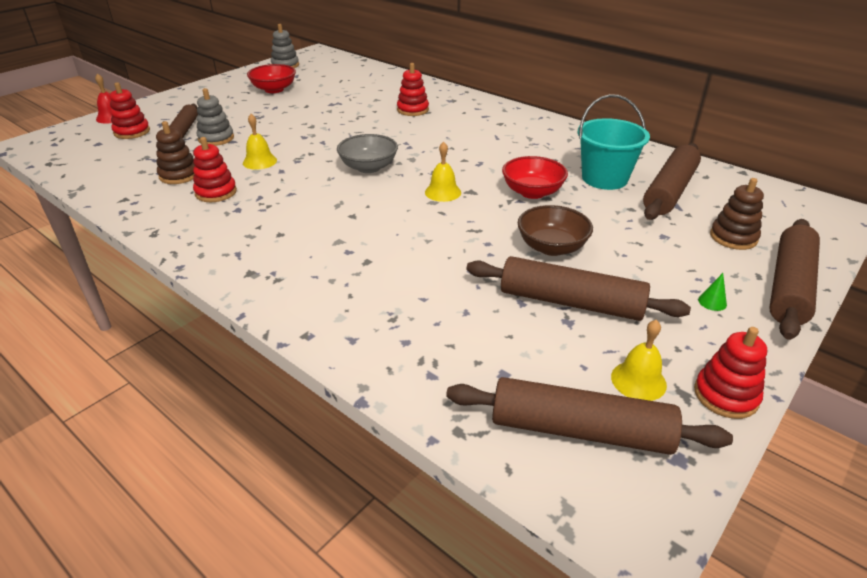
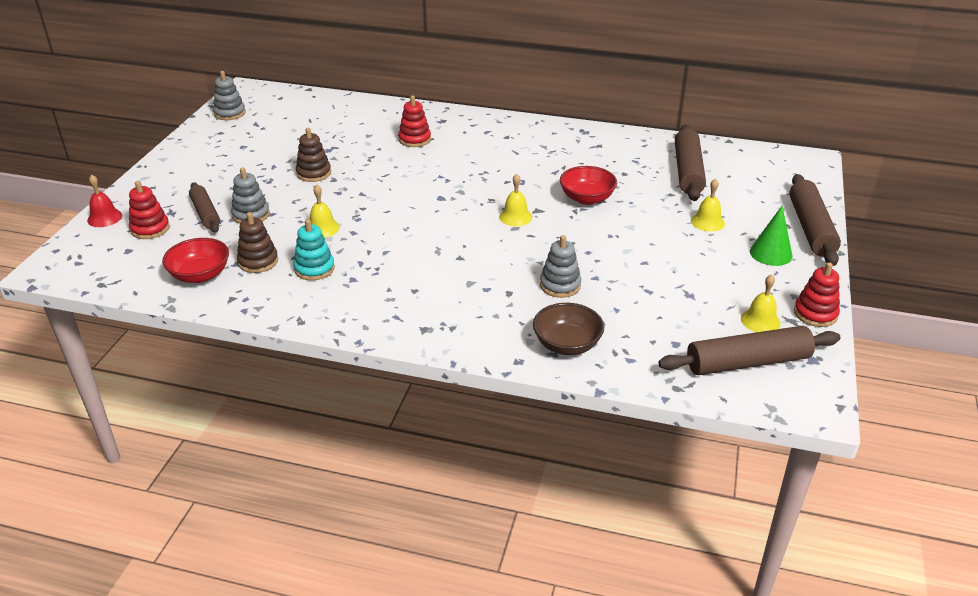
camera: 25 degrees left, 0 degrees up
red stacking toy [193,137,237,202] -> turquoise stacking toy [293,219,335,281]
red bowl [247,64,296,93] -> red bowl moved to [162,238,229,283]
grey bowl [337,134,398,173] -> none
brown rolling pin [466,256,691,321] -> none
brown bowl [518,205,593,256] -> brown bowl moved to [533,303,604,355]
turquoise bucket [577,94,650,190] -> none
green cone [698,273,727,311] -> green cone [750,206,792,266], size x2.04
brown stacking toy [710,178,764,250] -> brown stacking toy moved to [296,128,331,182]
none -> grey stacking toy [540,235,581,298]
none -> yellow bell [691,178,725,232]

